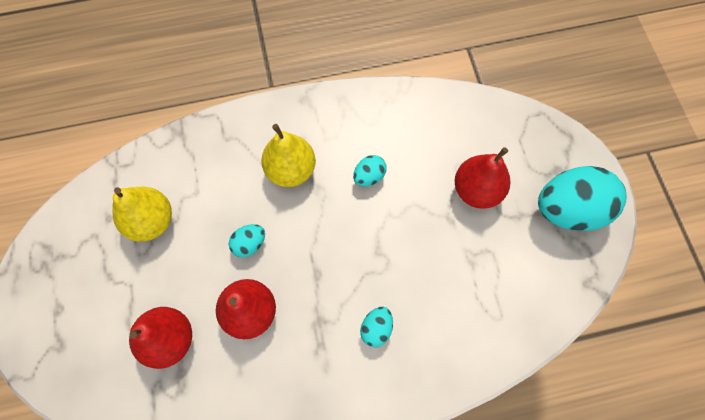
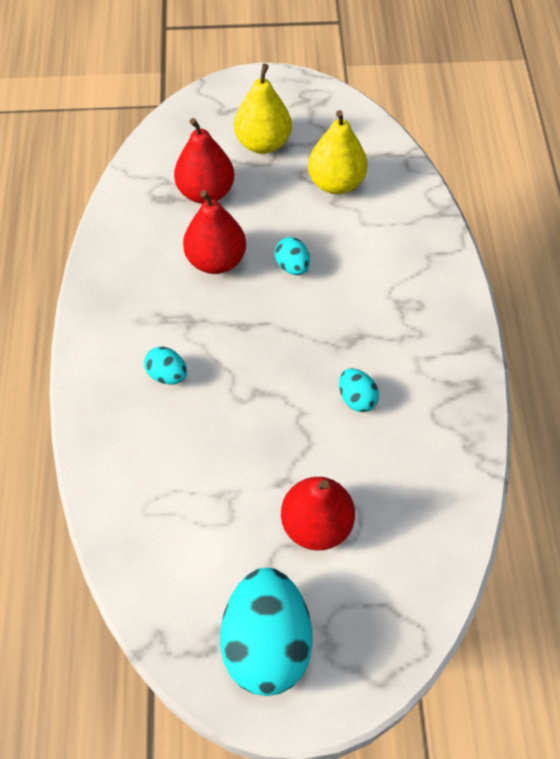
camera: 100 degrees right, 10 degrees down
yellow pear [261,124,316,187] -> yellow pear moved to [234,64,292,154]

